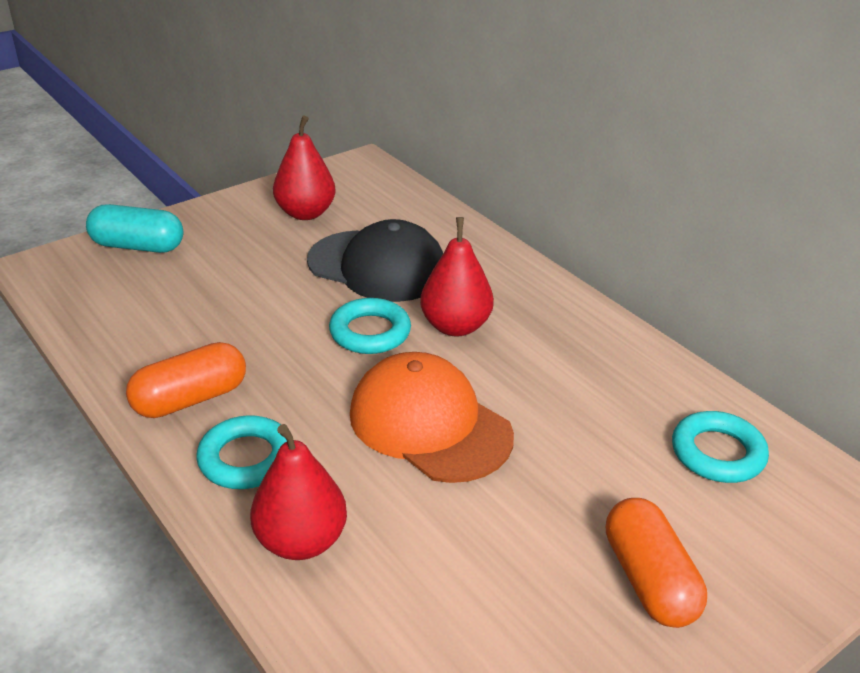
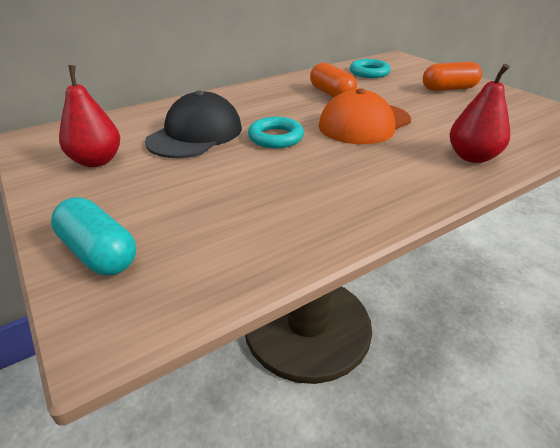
camera: 85 degrees left, 0 degrees up
turquoise capsule [86,204,183,253] -> turquoise capsule turned 60 degrees counterclockwise [51,197,136,276]
orange capsule [126,342,246,418] -> orange capsule moved to [310,62,357,98]
turquoise ring [196,415,287,489] -> none
red pear [420,217,494,337] -> none

